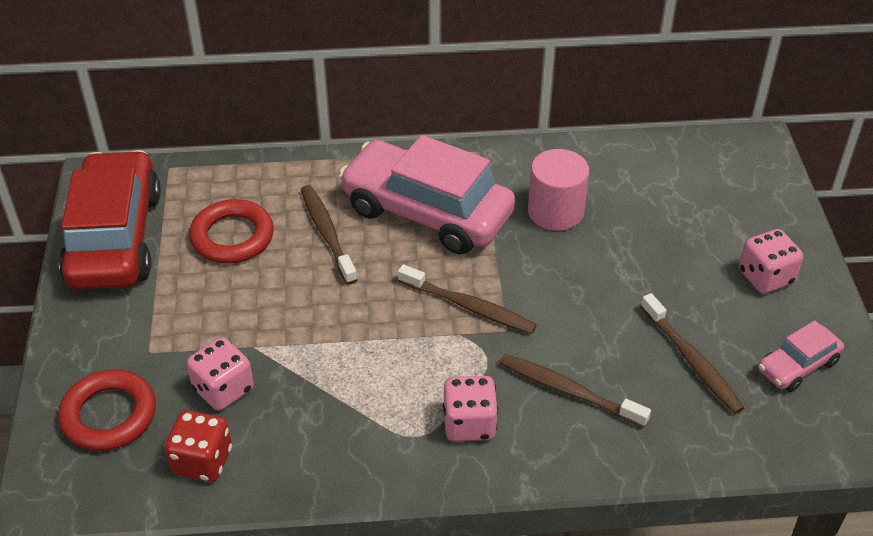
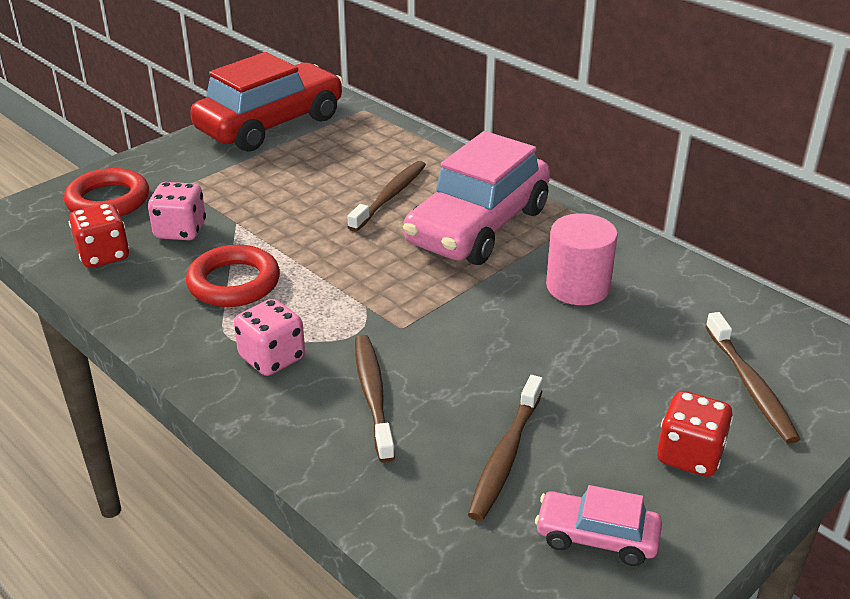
camera: 50 degrees right, 10 degrees down
red ring [189,199,274,264] -> red ring moved to [186,245,280,307]
pink car [339,135,515,254] -> pink car turned 135 degrees counterclockwise [403,131,550,265]
brown toothbrush [398,264,537,334] -> brown toothbrush moved to [705,312,800,444]
pink dice [739,229,803,294] -> red dice [657,391,733,477]

